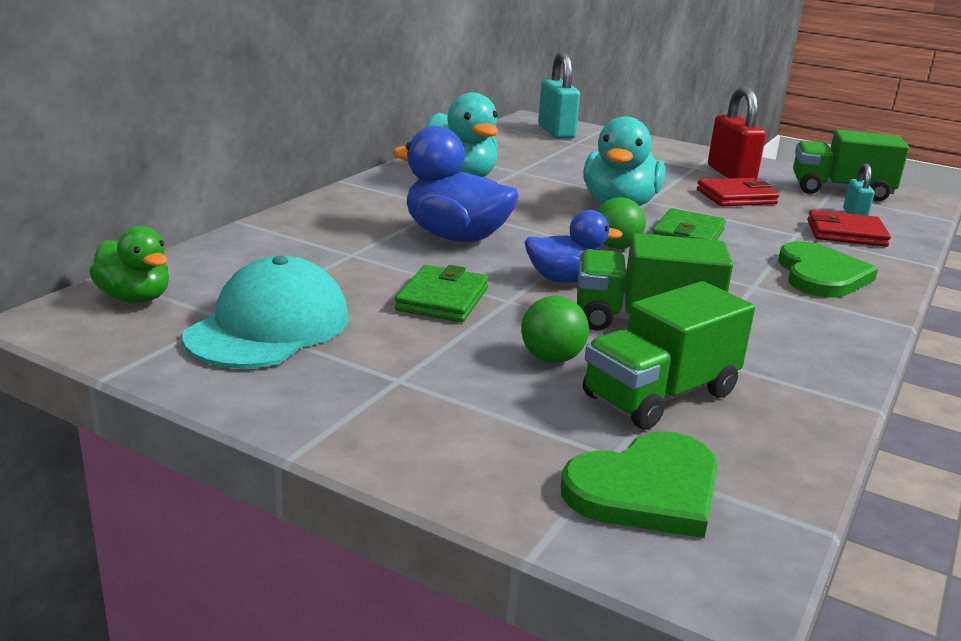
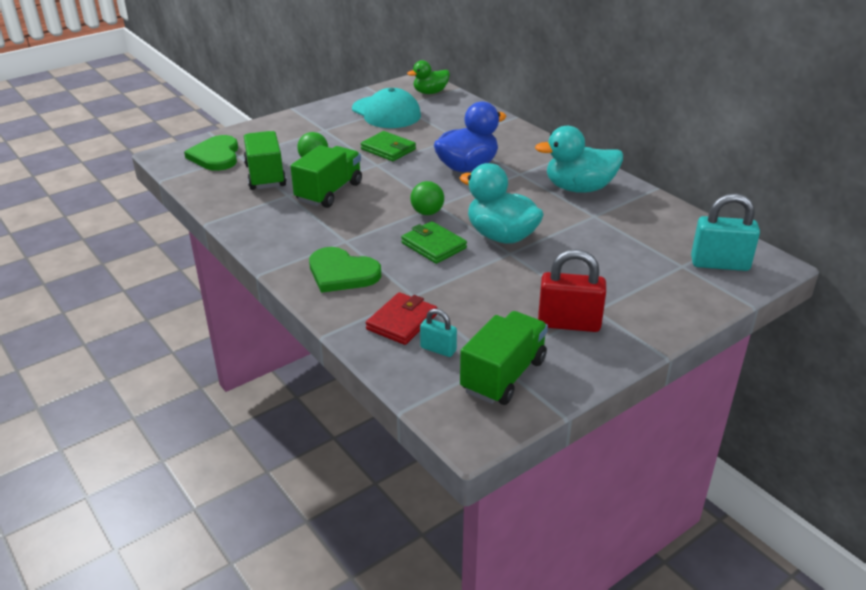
camera: 115 degrees right, 10 degrees up
blue duck [525,210,623,283] -> none
red wallet [697,178,779,206] -> none

